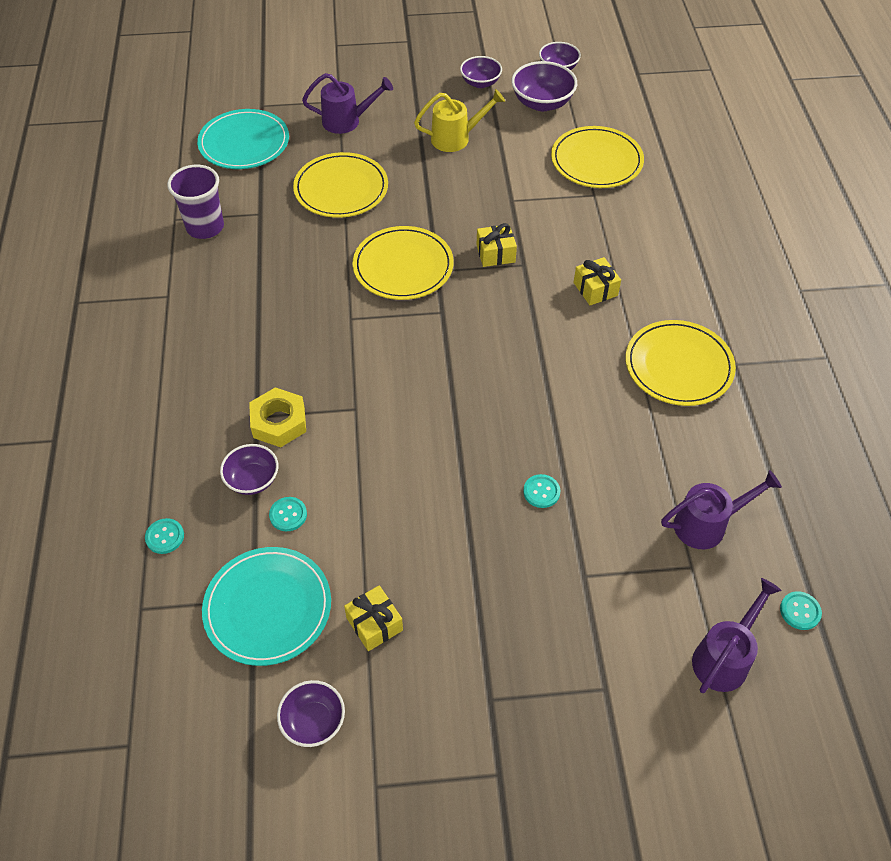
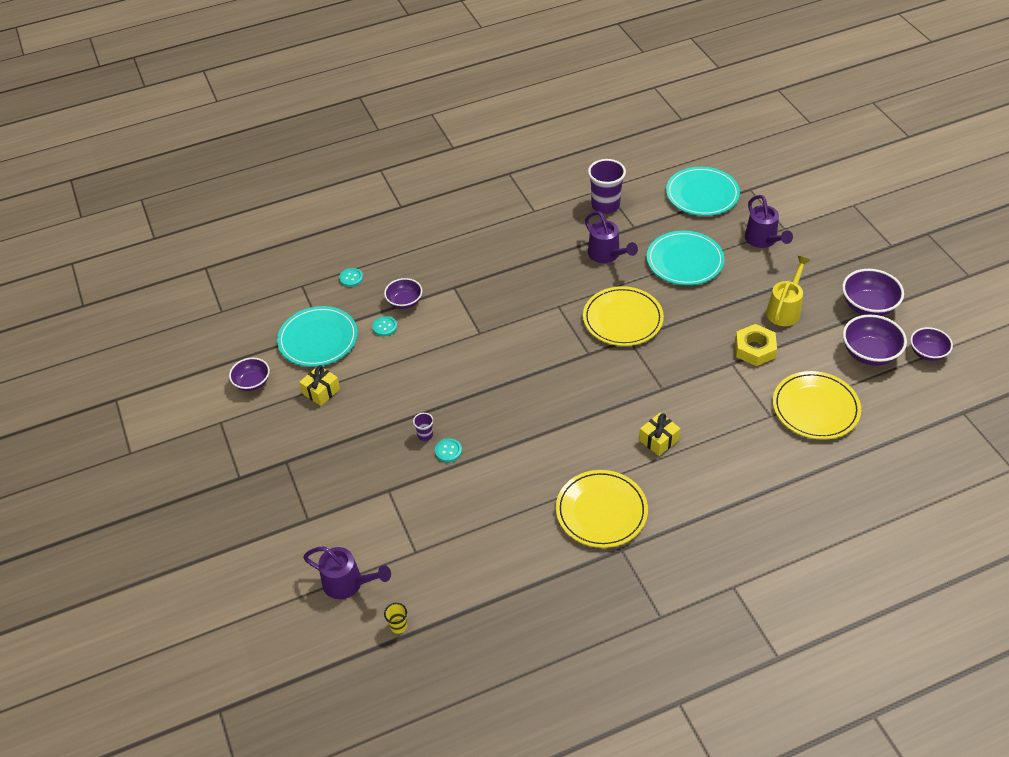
camera: 75 degrees right, 5 degrees down
yellow nut [249,387,306,447] -> yellow nut moved to [735,324,777,366]
yellow plate [293,152,388,218] -> turquoise plate [647,231,724,285]
yellow watering can [414,89,505,152] -> yellow watering can turned 120 degrees counterclockwise [766,256,810,326]
purple bowl [460,56,502,88] -> purple bowl [842,269,904,316], size x1.52
yellow gift [477,223,517,267] -> none
purple watering can [661,470,782,549] -> purple watering can moved to [585,211,638,263]
turquoise button [780,591,822,630] -> yellow cup [384,603,407,634]
none -> purple cup [413,413,433,441]

